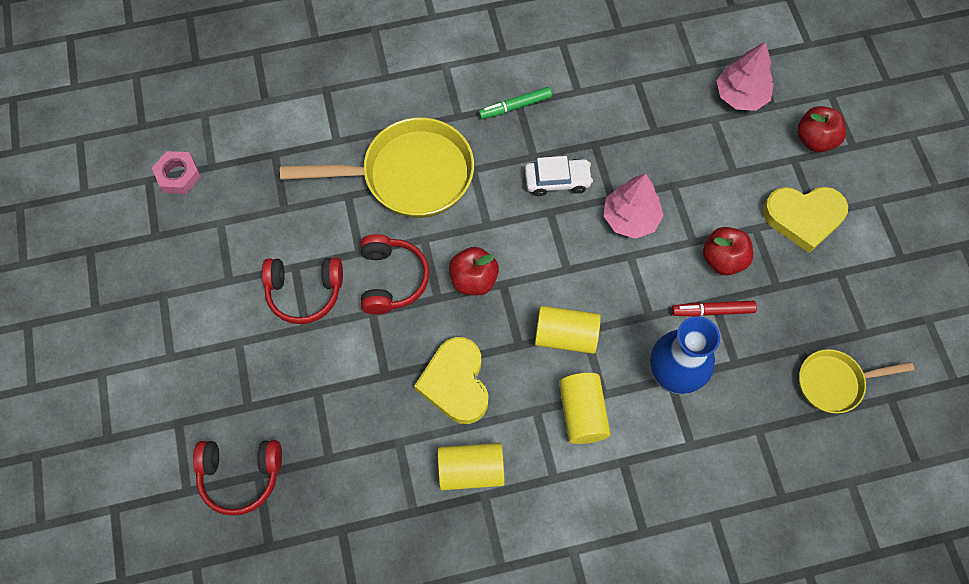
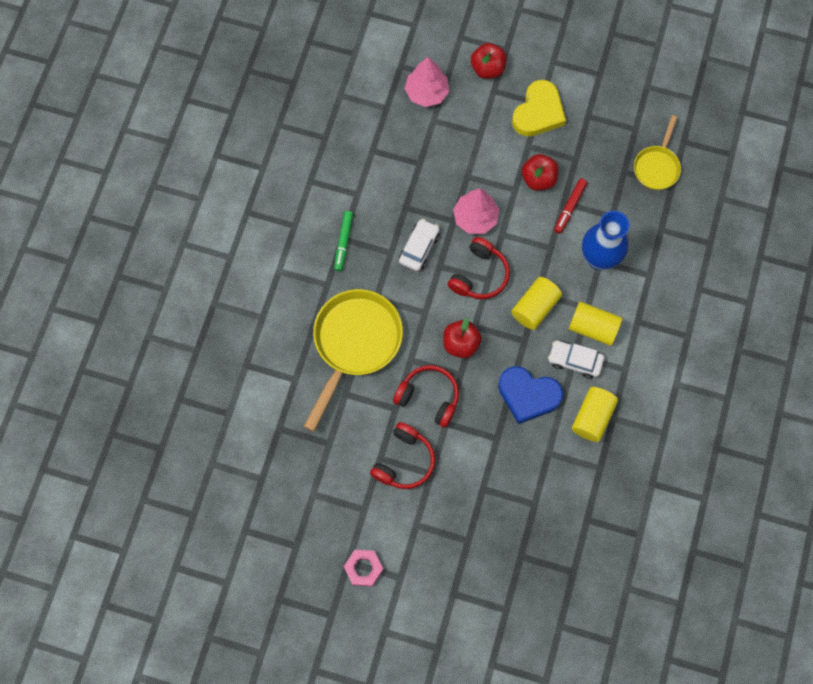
camera: 60 degrees left, 5 degrees up
pink nut [152,151,201,194] -> pink nut moved to [344,550,383,587]
red headphones [193,440,282,516] -> red headphones moved to [448,237,510,299]
yellow heart [414,337,488,424] -> blue heart [498,366,563,424]
none -> white car [548,341,604,379]

